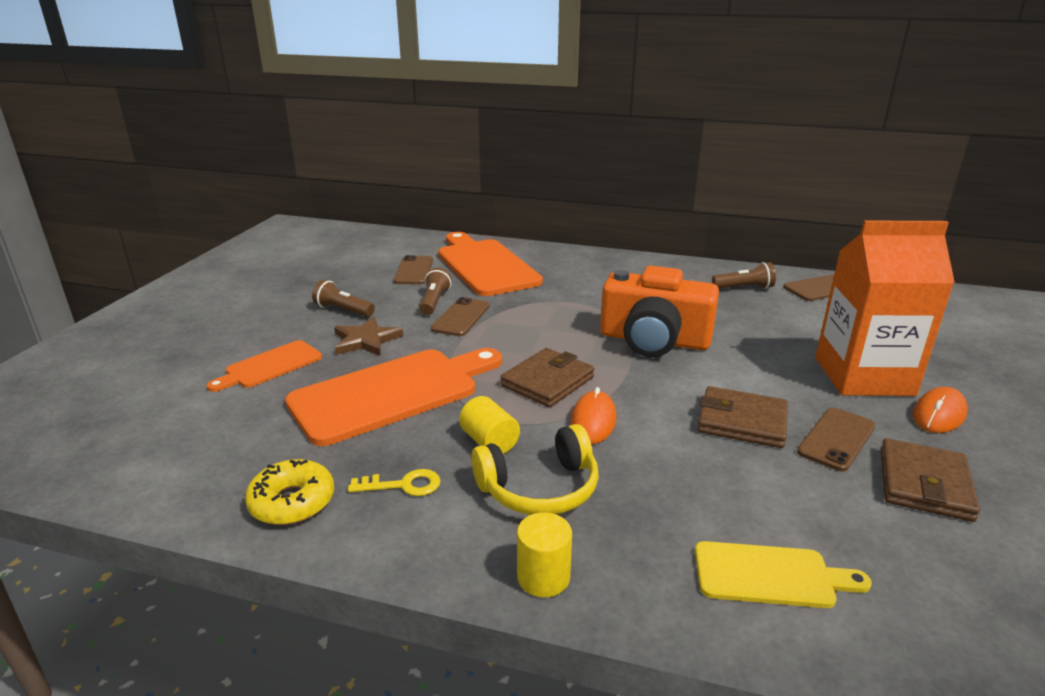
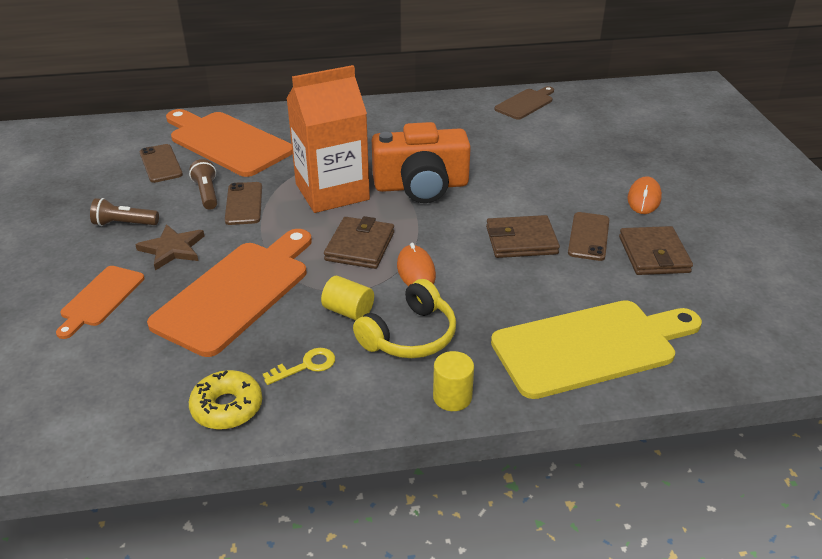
camera: 25 degrees left, 10 degrees up
yellow cutting board [695,541,872,608] -> yellow cutting board [491,300,702,399], size x1.88
brown flashlight [712,262,776,289] -> none
orange carton [815,220,955,396] -> orange carton moved to [287,65,370,213]

